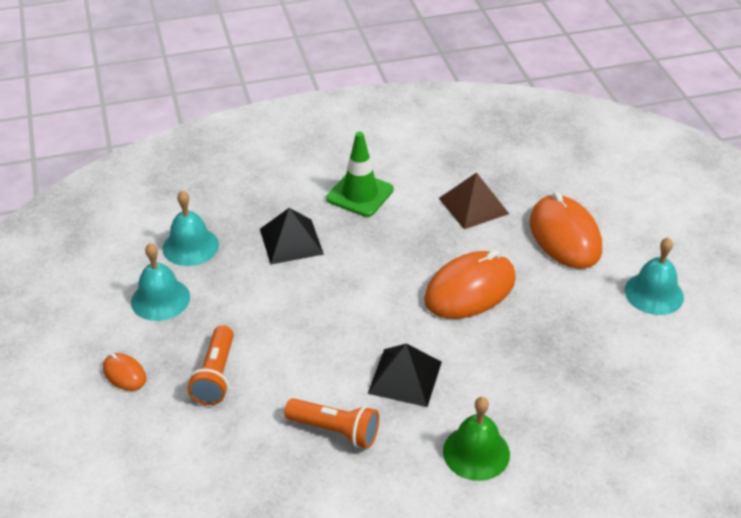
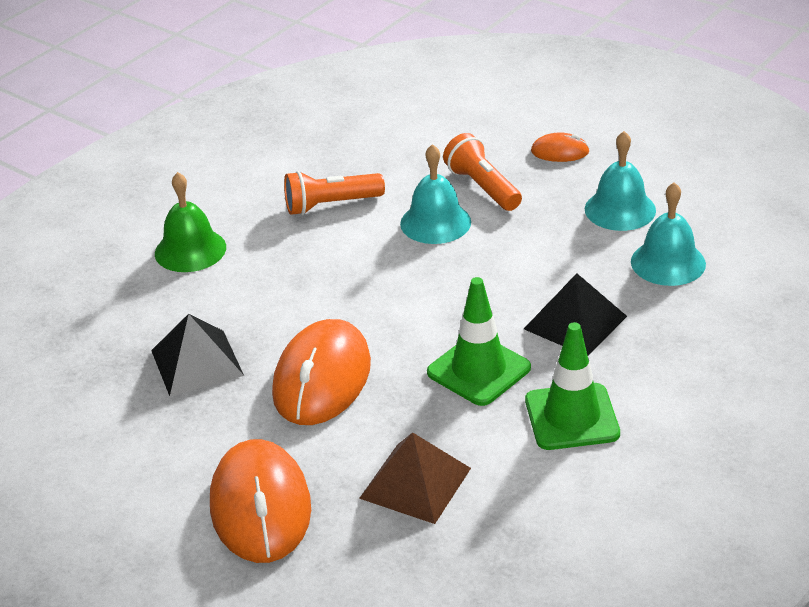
camera: 145 degrees right, 5 degrees down
black pyramid [368,344,442,407] -> black pyramid moved to [151,314,244,396]
orange mouse [530,192,602,269] -> orange mouse turned 45 degrees clockwise [210,439,311,563]
turquoise bell [625,237,684,315] -> turquoise bell moved to [400,144,471,244]
none -> green traffic cone [427,277,531,406]

